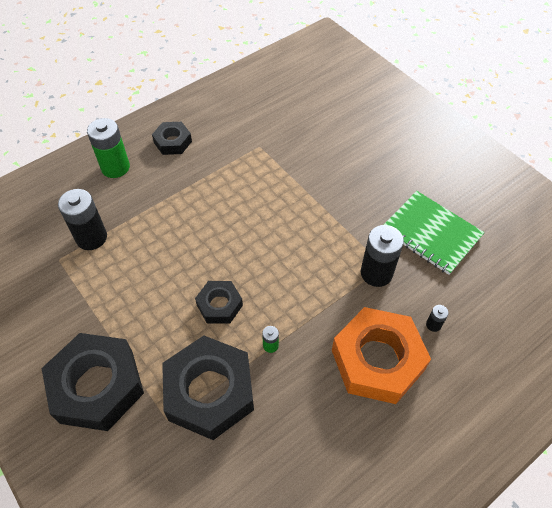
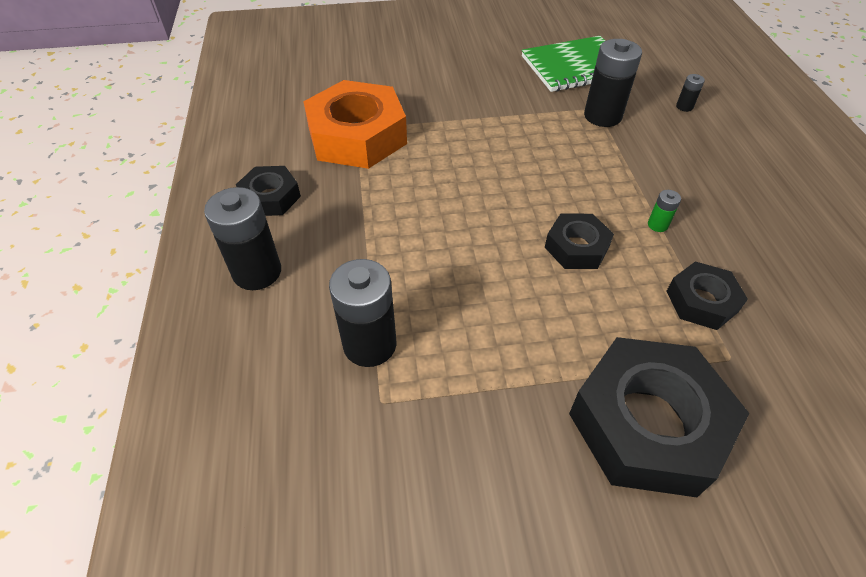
camera: 60 degrees left, 5 degrees down
green battery [87,118,130,178] -> black battery [204,187,281,290]
black nut [162,336,254,440] -> black nut [667,261,748,330], size x0.52
orange nut [332,307,431,404] -> orange nut moved to [303,80,407,169]

